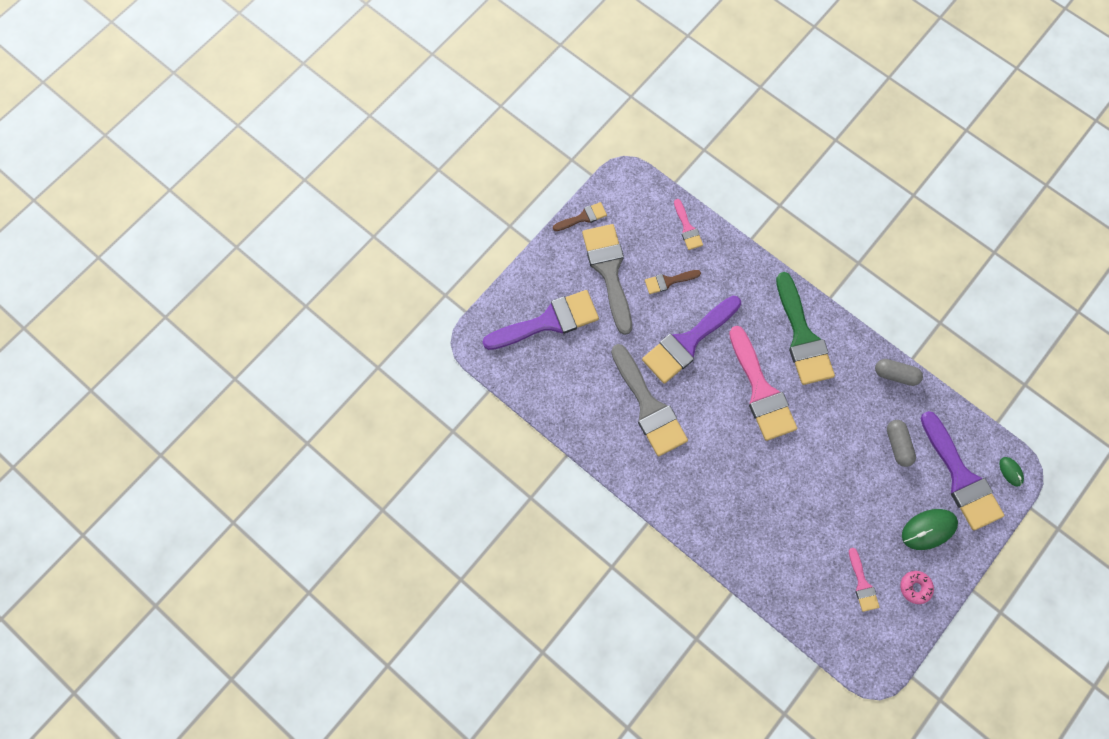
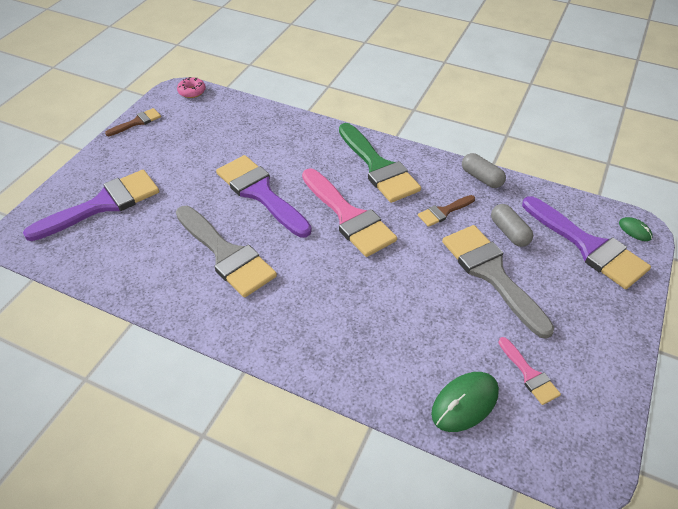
camera: 15 degrees left, 25 degrees down
grey brush [582,224,632,335] -> grey brush moved to [442,225,554,339]
purple brush [642,296,741,384] -> purple brush turned 105 degrees clockwise [216,155,312,237]
brown brush [645,270,701,294] -> brown brush moved to [418,195,475,227]
pink brush [674,199,703,250] -> none
grey capsule [875,359,923,386] -> grey capsule turned 45 degrees clockwise [462,153,506,188]
pink donut [900,571,934,604] -> pink donut moved to [177,77,206,98]
green mouse [902,509,958,550] -> green mouse moved to [431,372,499,432]

